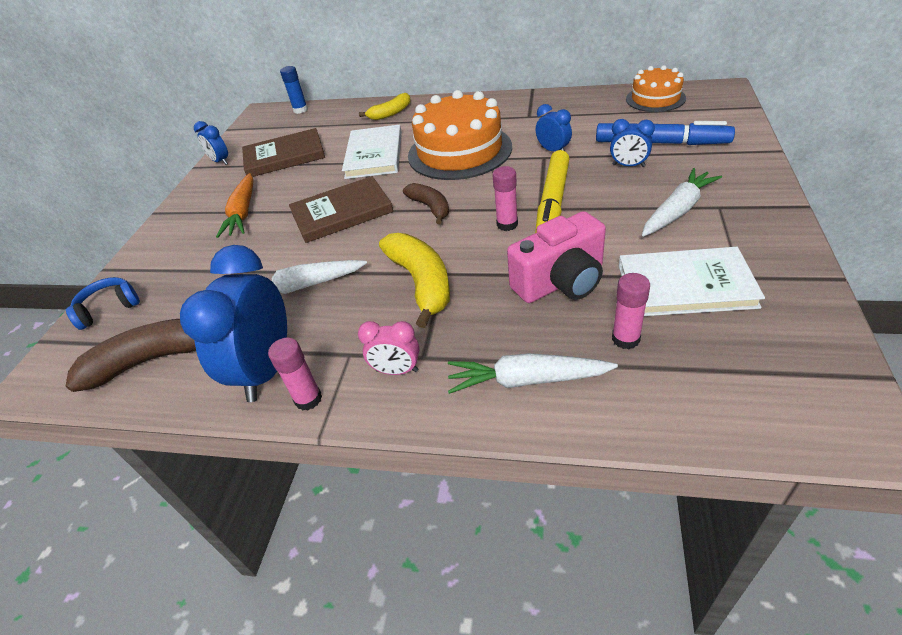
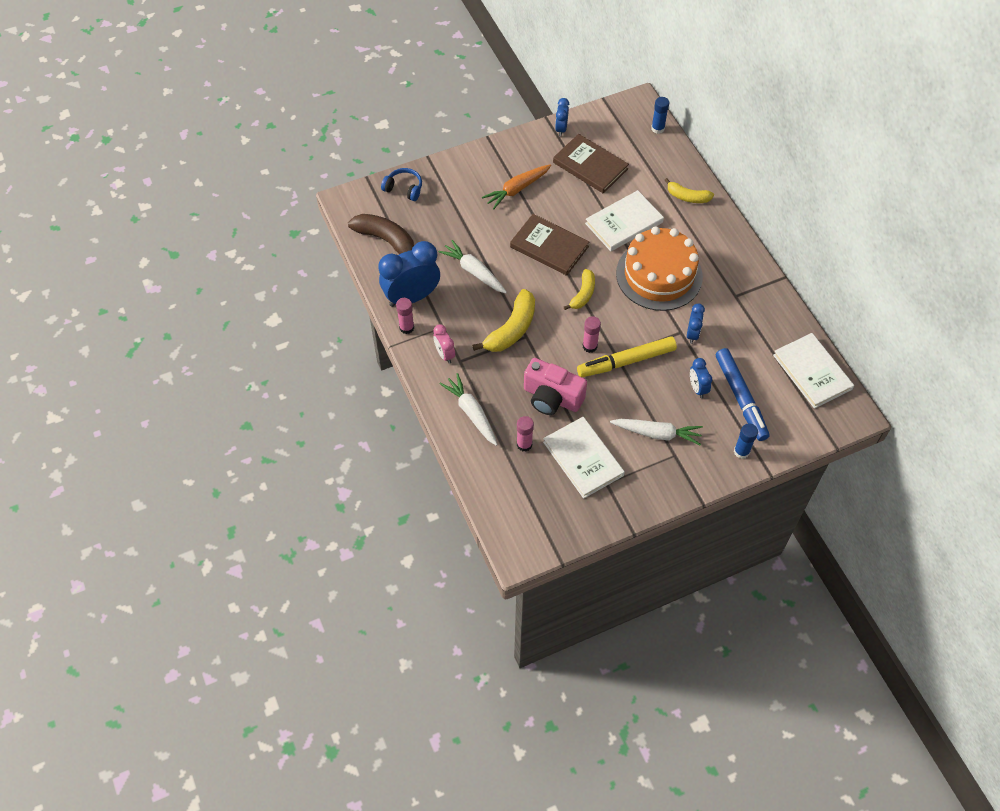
camera: 50 degrees right, 15 degrees up
brown banana [403,183,449,224] -> yellow banana [564,269,595,310]
orange cake [626,65,686,112] -> white book [773,333,854,409]
none -> blue glue stick [734,423,758,459]

